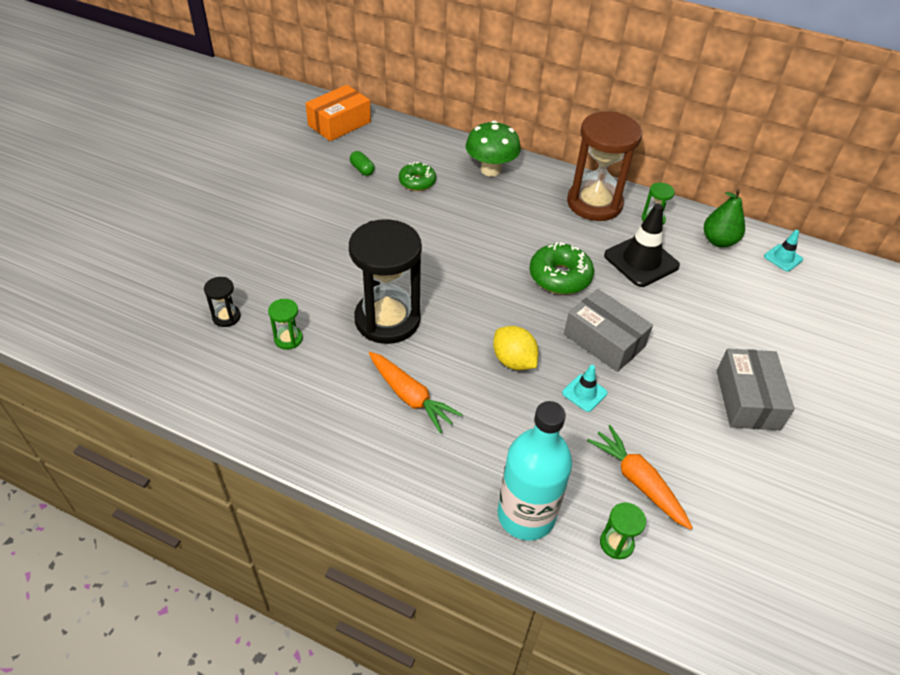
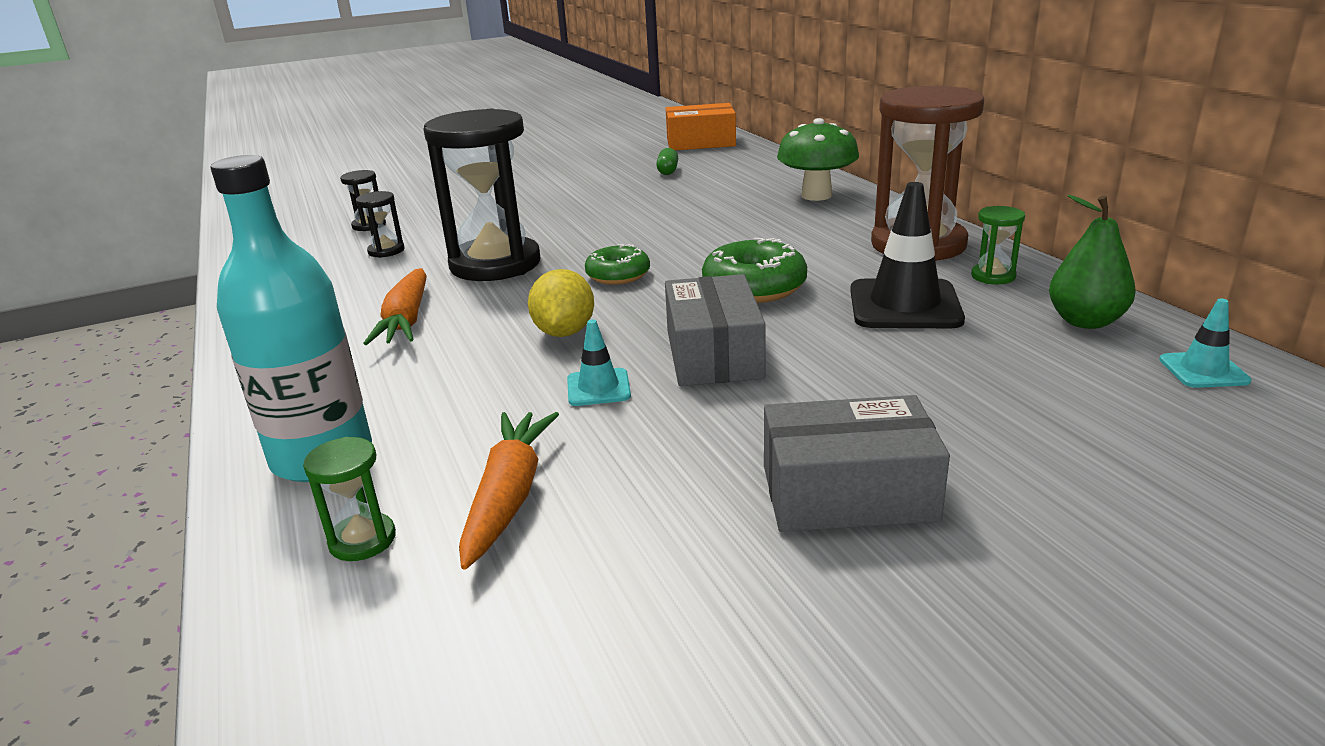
camera: 45 degrees right, 20 degrees down
green hourglass [268,299,303,350] -> black hourglass [356,191,404,258]
green donut [399,162,436,191] -> green donut moved to [585,244,650,285]
grey box [717,349,795,430] -> grey box turned 45 degrees clockwise [764,395,950,532]

